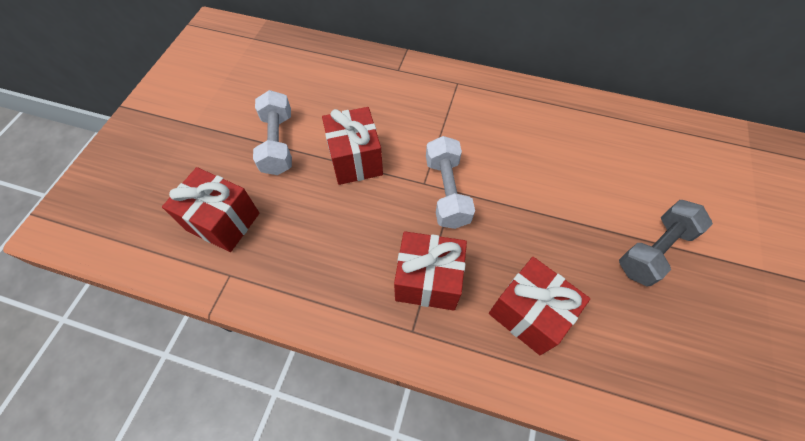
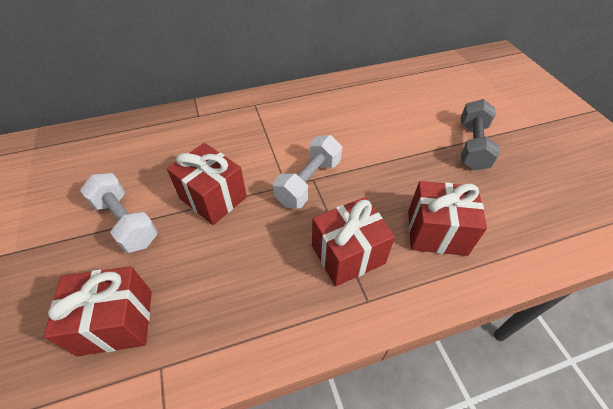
camera: 35 degrees left, 10 degrees down
white dumbbell [426,136,475,229] -> white dumbbell turned 75 degrees clockwise [273,135,342,209]

